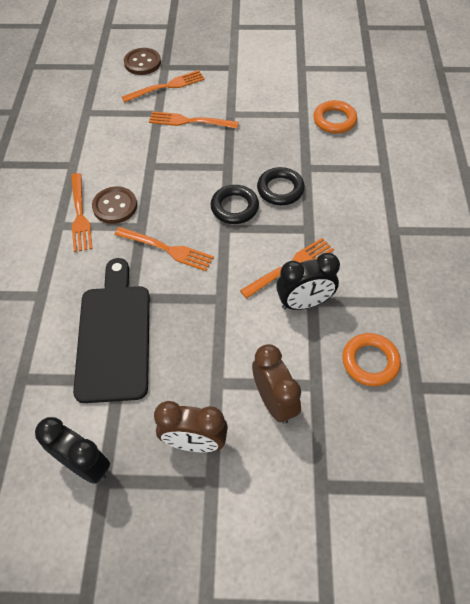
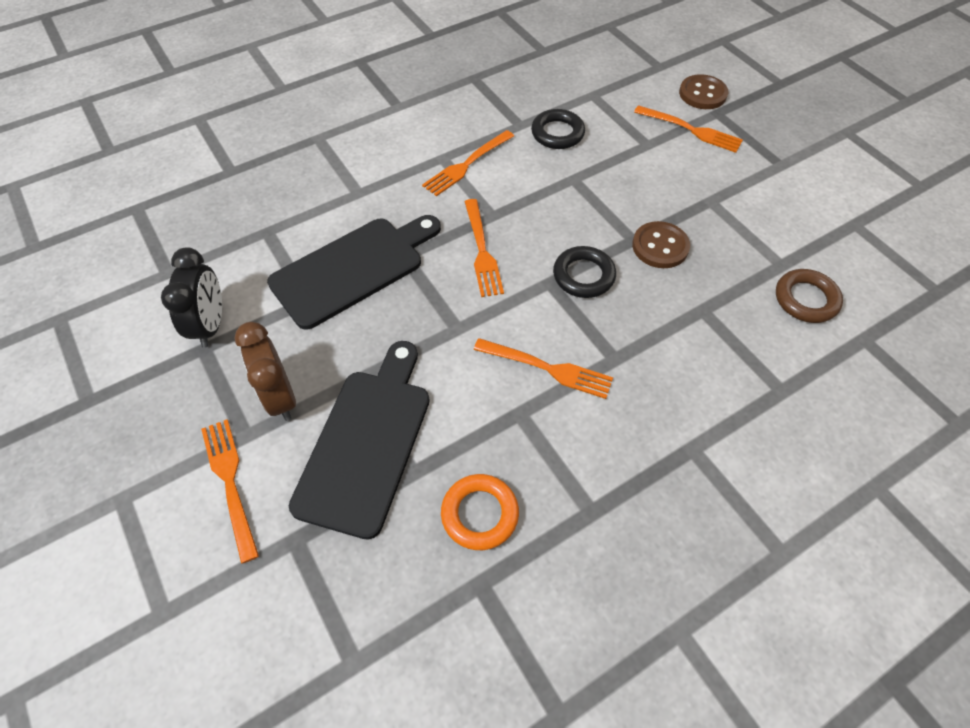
camera: 55 degrees right, 0 degrees up
brown button [92,186,137,224] -> brown button moved to [632,221,690,268]
orange fork [149,111,239,129] -> orange fork moved to [201,419,259,564]
brown clock [252,344,301,424] -> black cutting board [289,341,430,540]
black ring [257,167,305,205] -> black ring moved to [531,109,585,149]
black clock [276,253,340,310] -> none
orange ring [313,100,357,133] -> brown ring [776,269,843,323]

